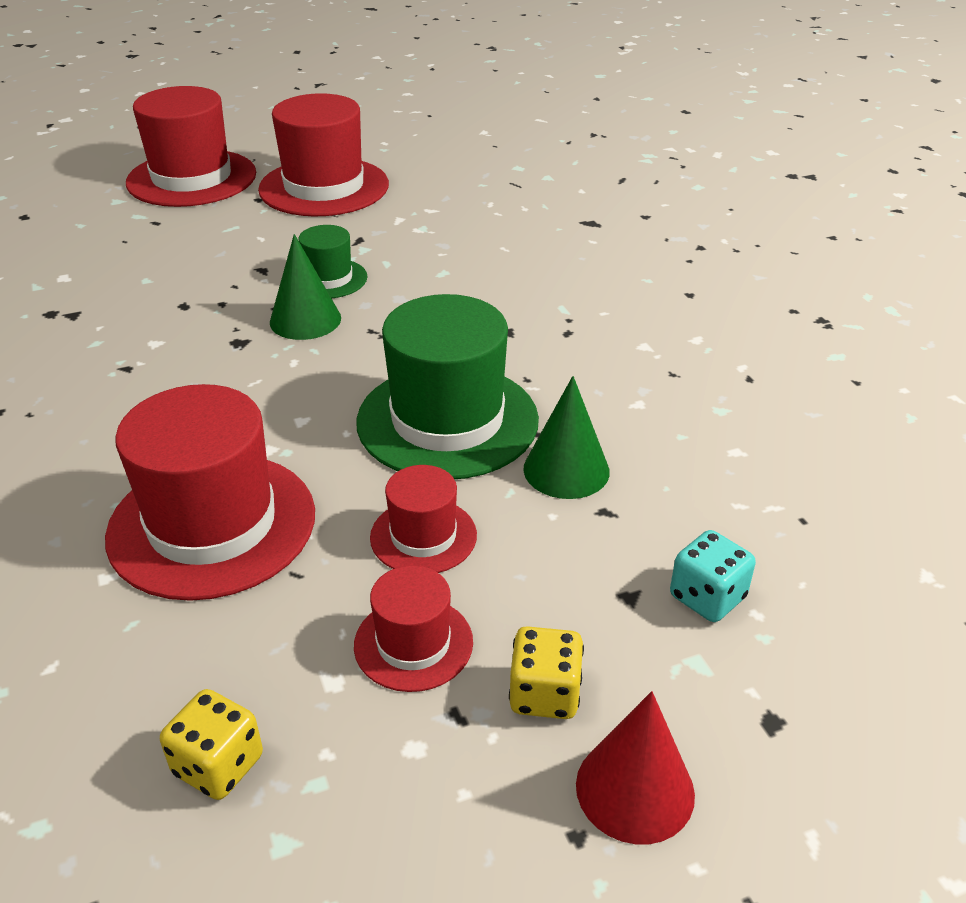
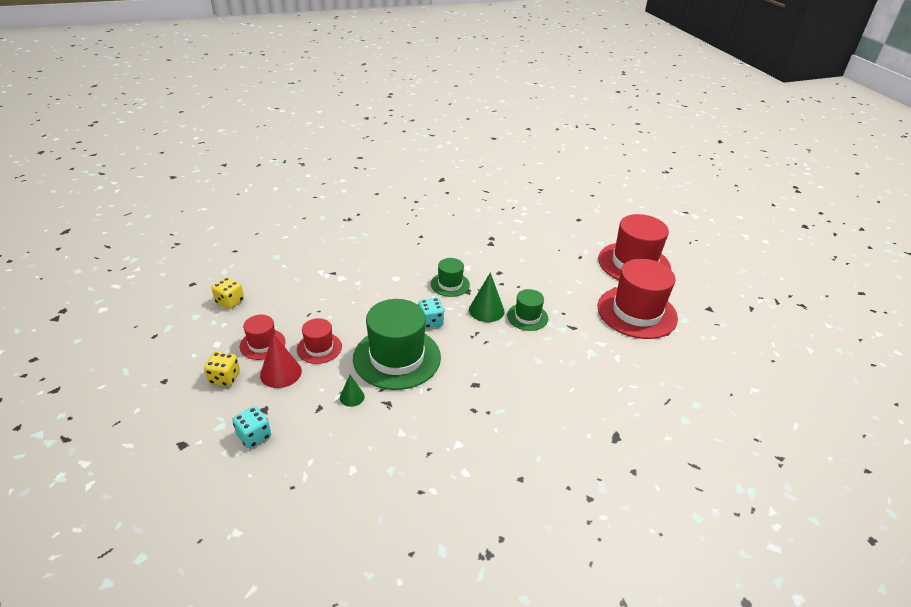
camera: 90 degrees right, 0 degrees up
red hat [105,384,315,601] -> none
green cone [523,376,610,499] -> green cone [340,375,365,407], size x0.59
red cone [576,691,695,844] -> red cone moved to [260,333,302,388]
none -> turquoise dice [418,298,444,329]
none -> green hat [431,258,470,297]

